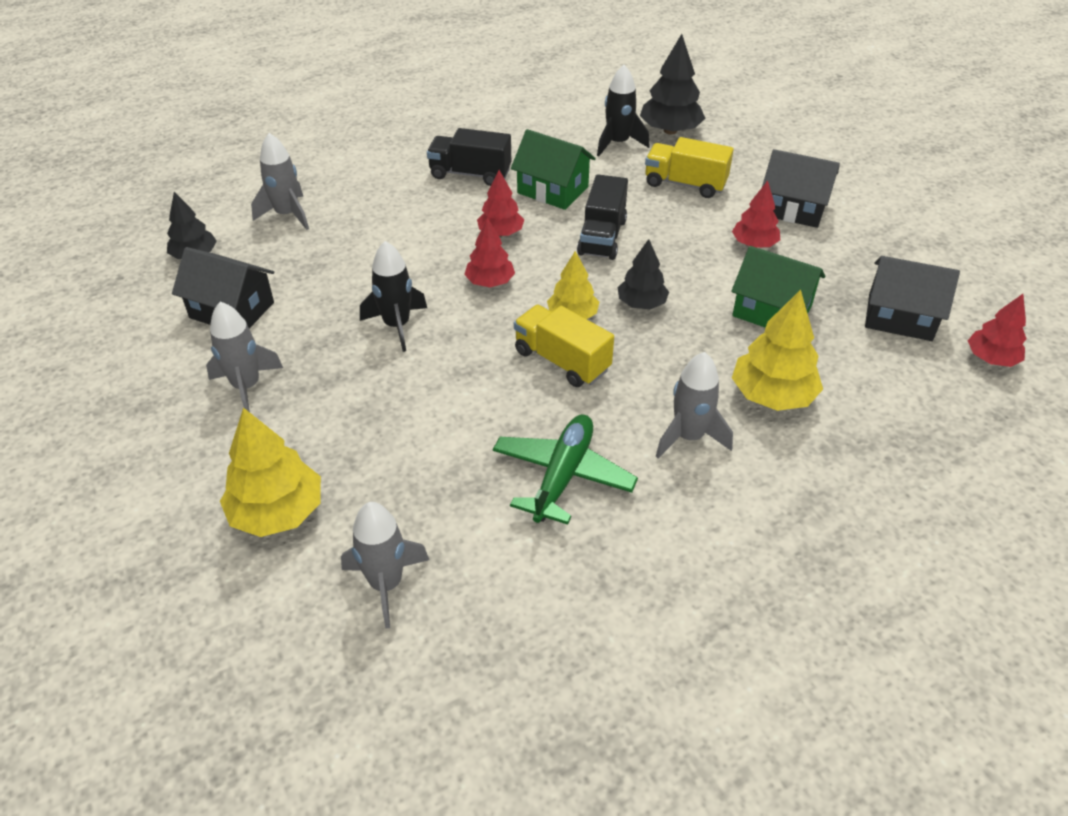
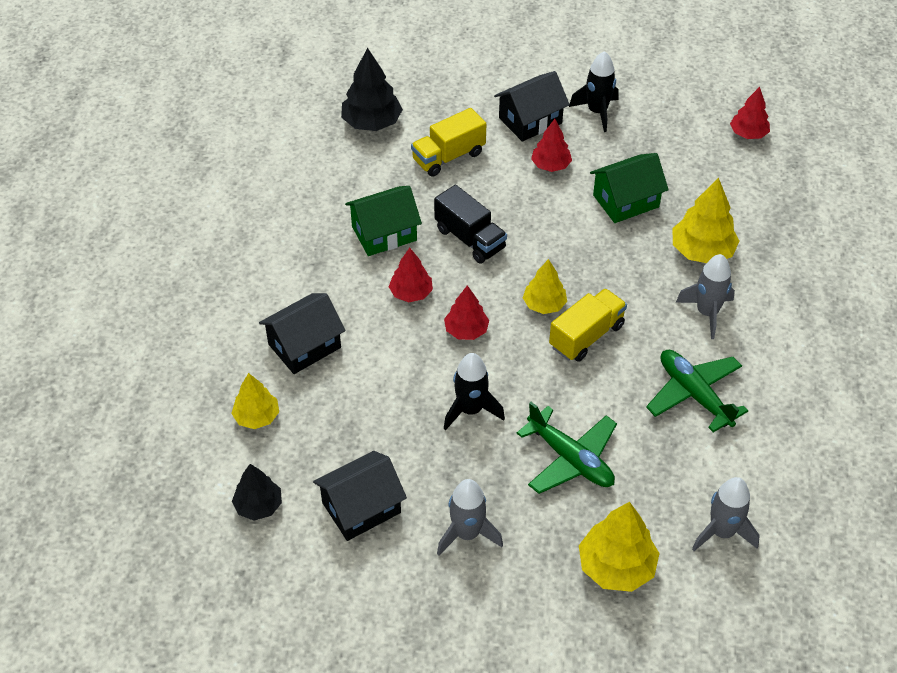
camera: 55 degrees left, 5 degrees up
grey rocket [251,133,309,230] -> yellow tree [231,373,279,429]
black truck [427,128,511,186] -> none
yellow truck [514,305,614,387] -> yellow truck turned 150 degrees clockwise [549,288,627,362]
black rocket [597,65,650,156] -> black rocket moved to [569,51,619,132]
black tree [618,239,669,309] -> none
black house [865,256,960,341] -> black house moved to [259,293,346,374]
none -> green plane [517,402,617,494]

